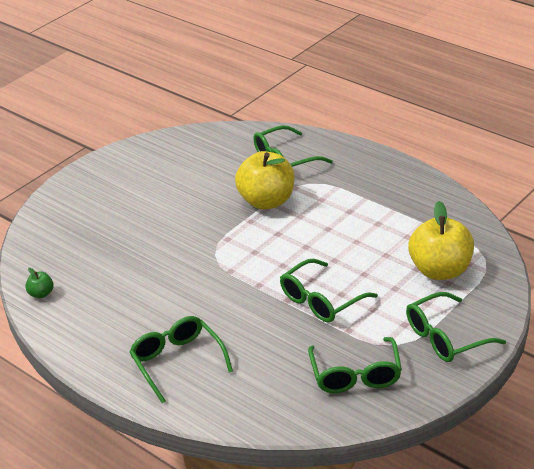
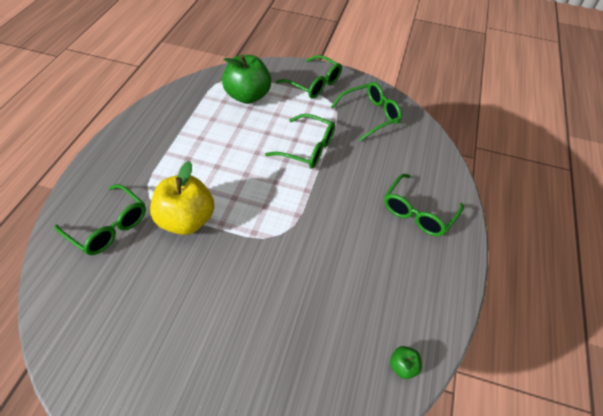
camera: 120 degrees left, 15 degrees up
yellow apple [408,201,474,280] -> green apple [222,55,271,104]

